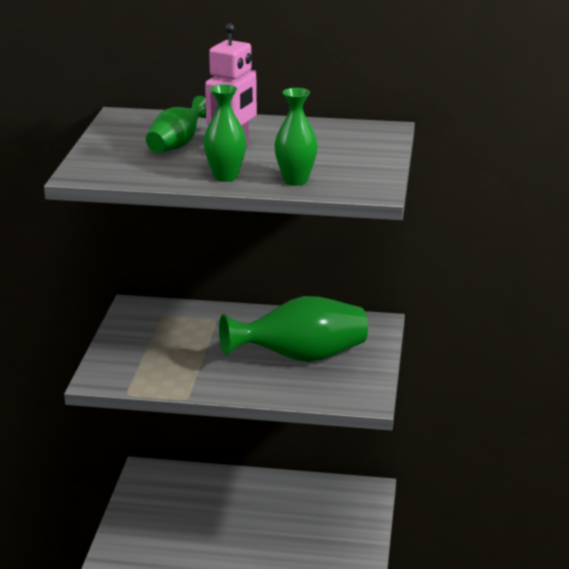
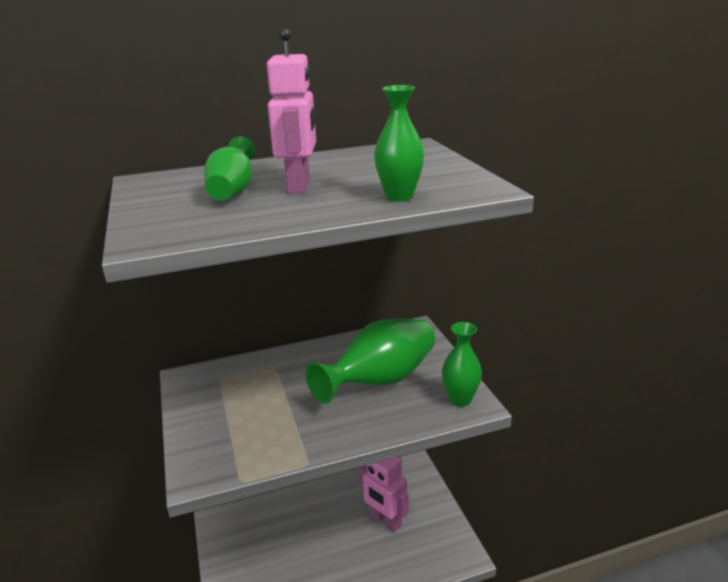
camera: 25 degrees left, 0 degrees up
green vase [203,84,247,182] -> green vase moved to [442,322,482,407]
none -> pink robot [359,457,408,532]

